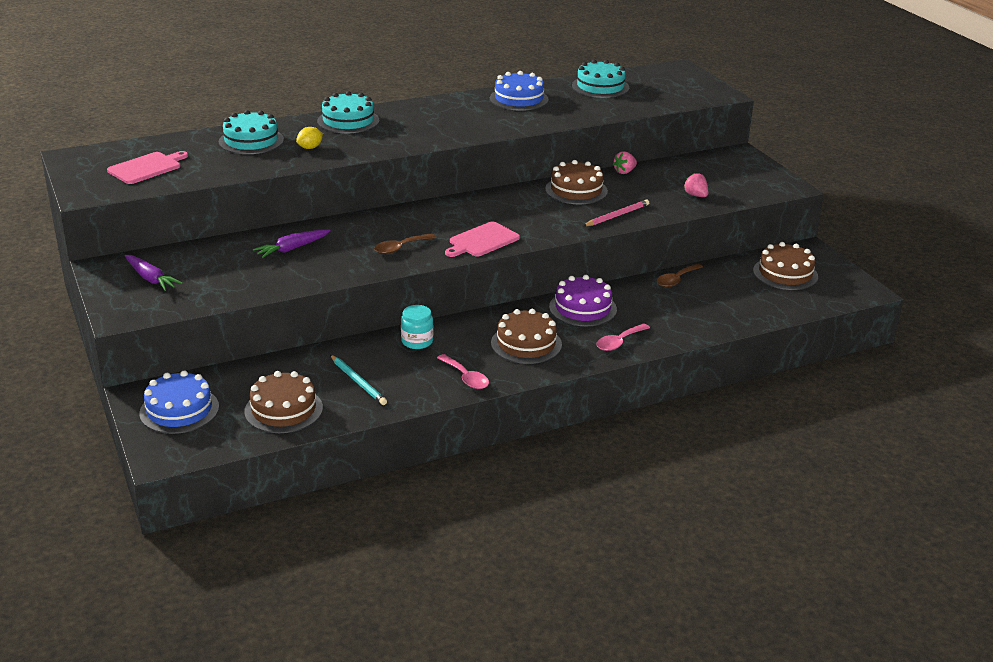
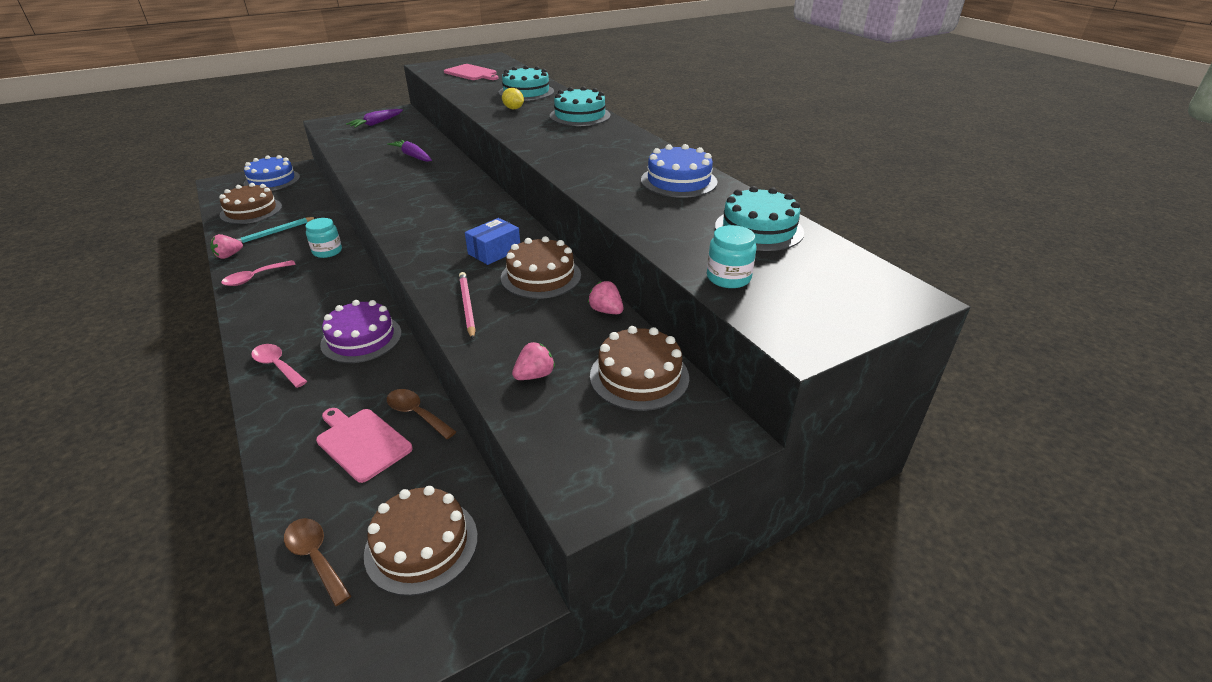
camera: 85 degrees right, 5 degrees up
brown spoon [374,233,437,254] -> brown spoon moved to [284,518,352,606]
pink cutting board [445,222,520,257] -> pink cutting board moved to [316,408,413,483]
brown cake [491,309,562,364] -> brown cake moved to [590,326,689,411]
pink pencil [583,200,649,226] -> pink pencil turned 150 degrees counterclockwise [459,272,476,339]
none -> pink strawberry [210,234,243,259]
none -> blue box [465,218,520,265]
none -> turquoise jar [707,225,757,288]

